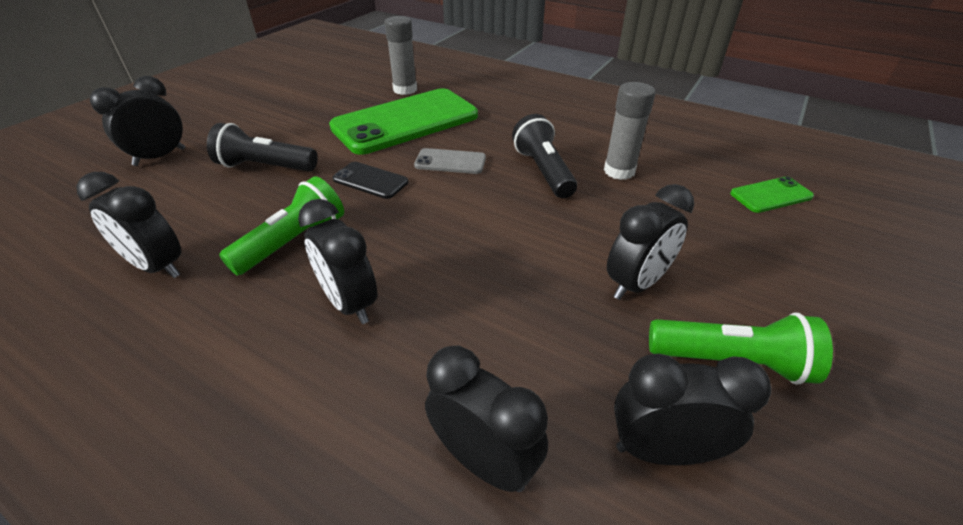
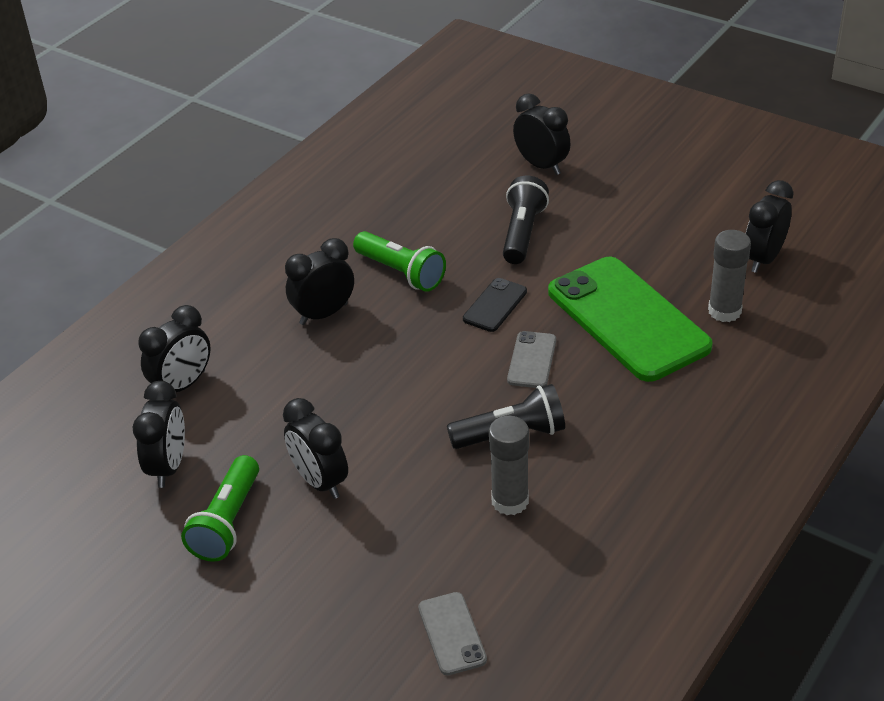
camera: 95 degrees right, 0 degrees up
black clock [77,172,181,278] -> black clock moved to [745,180,793,273]
green phone [730,176,814,213] -> grey phone [418,592,487,675]

